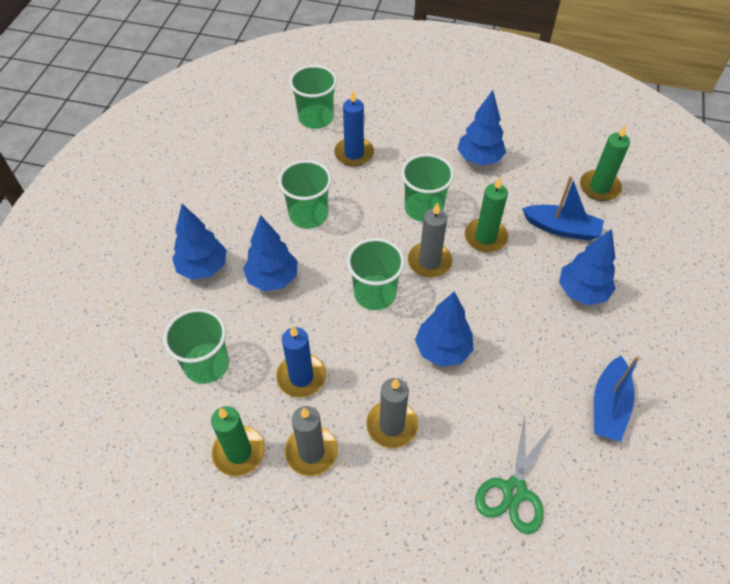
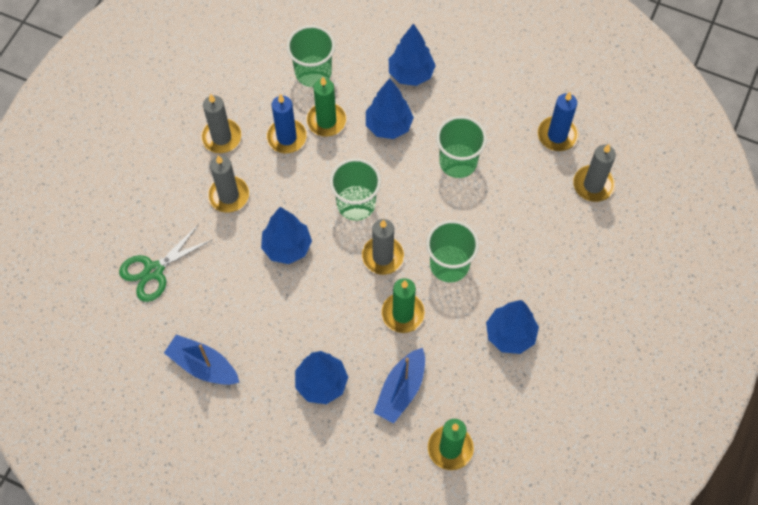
camera: 100 degrees right, 10 degrees up
green candle [211,406,265,476] -> green candle moved to [306,77,347,137]
green cup [289,65,337,129] -> grey candle [573,144,616,202]
blue candle [334,91,374,166] -> blue candle moved to [538,92,578,151]
green scissors [475,416,552,534] -> green scissors turned 75 degrees counterclockwise [119,224,213,302]

